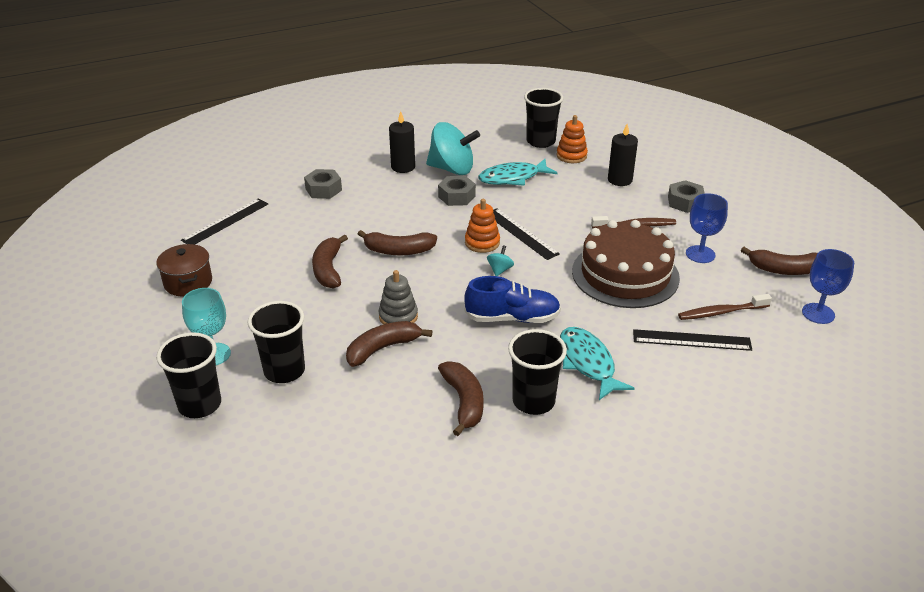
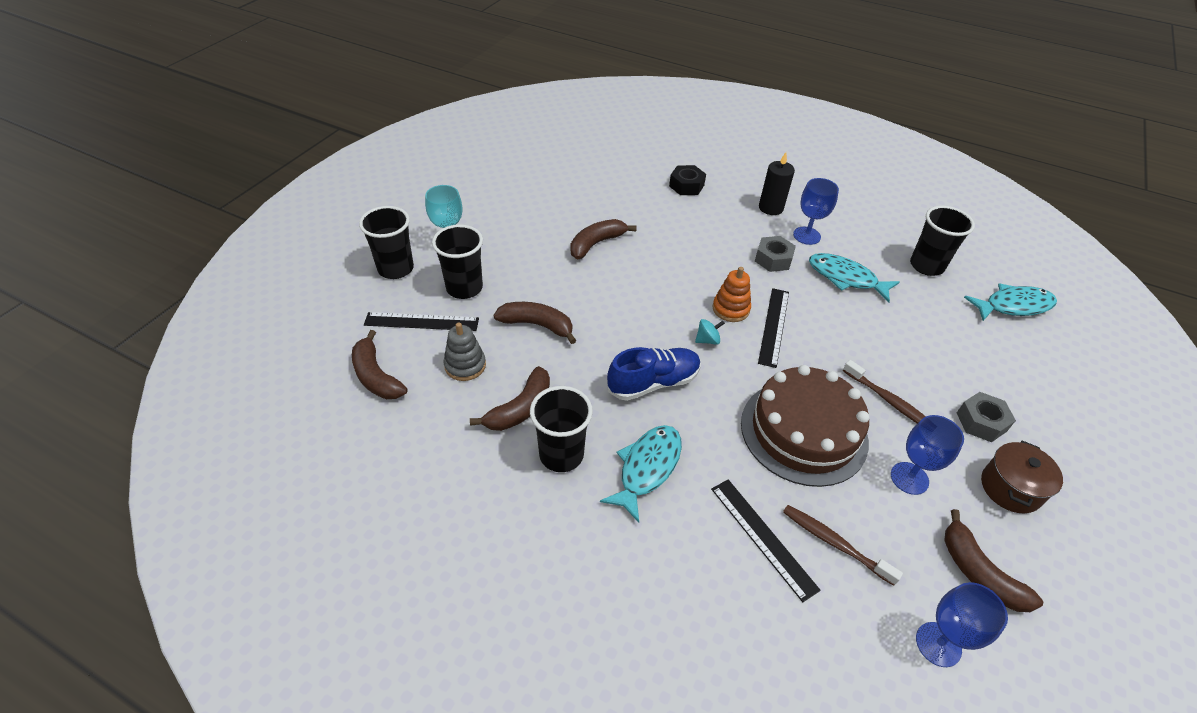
camera: 50 degrees right, 10 degrees up
brown pot [156,244,212,296] -> brown pot moved to [981,441,1063,513]
black ruler [181,198,268,245] -> black ruler moved to [364,312,479,331]
grey nut [304,169,342,199] -> black nut [669,165,706,195]
brown banana [358,230,437,255] -> brown banana moved to [352,330,408,399]
grey stacking toy [378,270,418,325] -> grey stacking toy moved to [444,322,486,381]
turquoise spinning top [426,122,480,175] -> blue goblet [793,178,839,245]
blue shoe [464,276,561,323] -> blue shoe turned 75 degrees counterclockwise [607,347,701,401]
orange stacking toy [556,115,588,163] -> none
black candle [608,124,638,186] -> none
none -> turquoise fish [964,284,1057,321]

